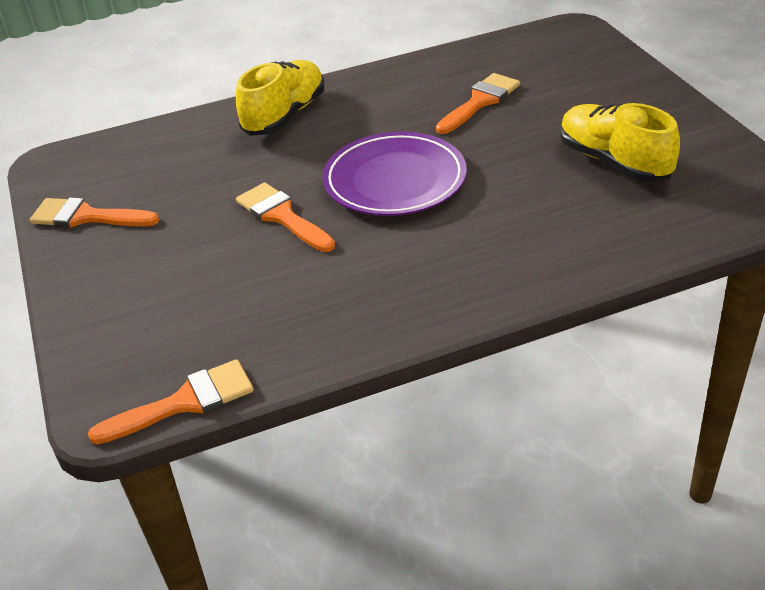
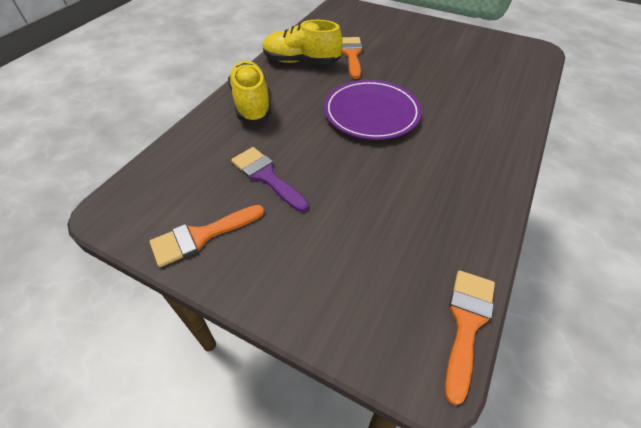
camera: 45 degrees left, 10 degrees up
orange brush [236,182,335,252] -> none
yellow shoe [560,103,680,182] -> yellow shoe moved to [263,20,343,64]
none -> purple brush [231,147,309,212]

